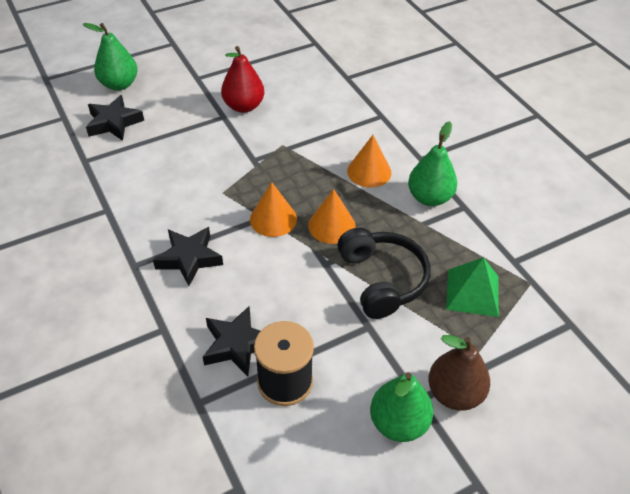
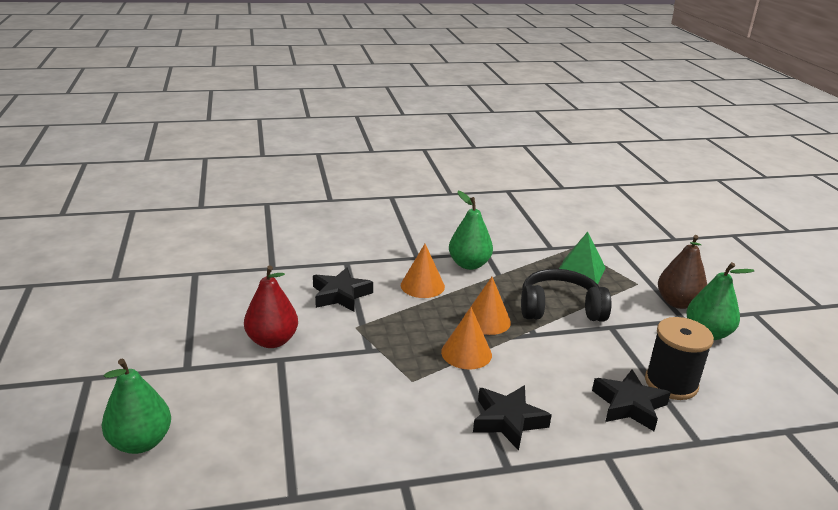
camera: 75 degrees left, 20 degrees down
black star [86,95,144,141] -> black star moved to [313,267,373,311]

